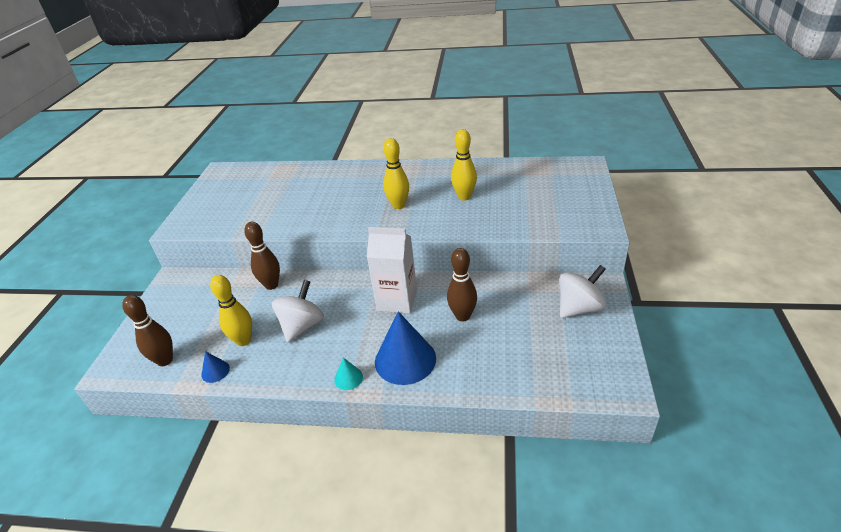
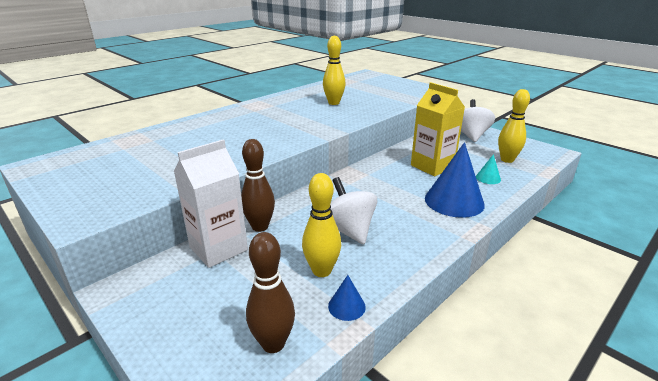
camera: 55 degrees left, 10 degrees down
turquoise cone [334,358,363,390] -> turquoise cone moved to [476,154,501,184]
white carton [367,227,417,314] -> white carton moved to [174,139,248,268]
yellow bowling pin [383,138,409,209] -> yellow bowling pin moved to [498,89,530,163]
brown bowling pin [447,248,477,322] -> yellow carton [411,82,465,176]

